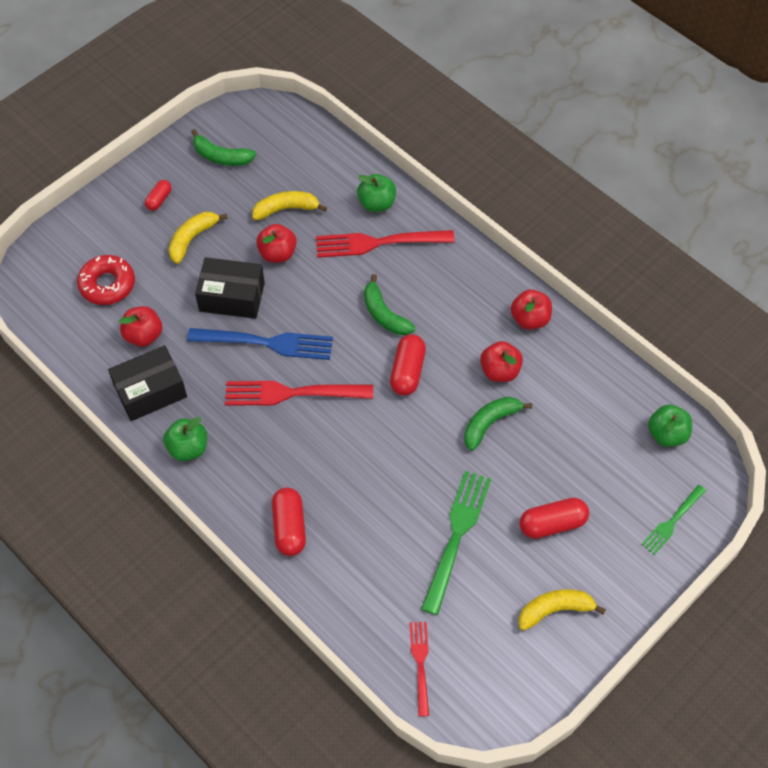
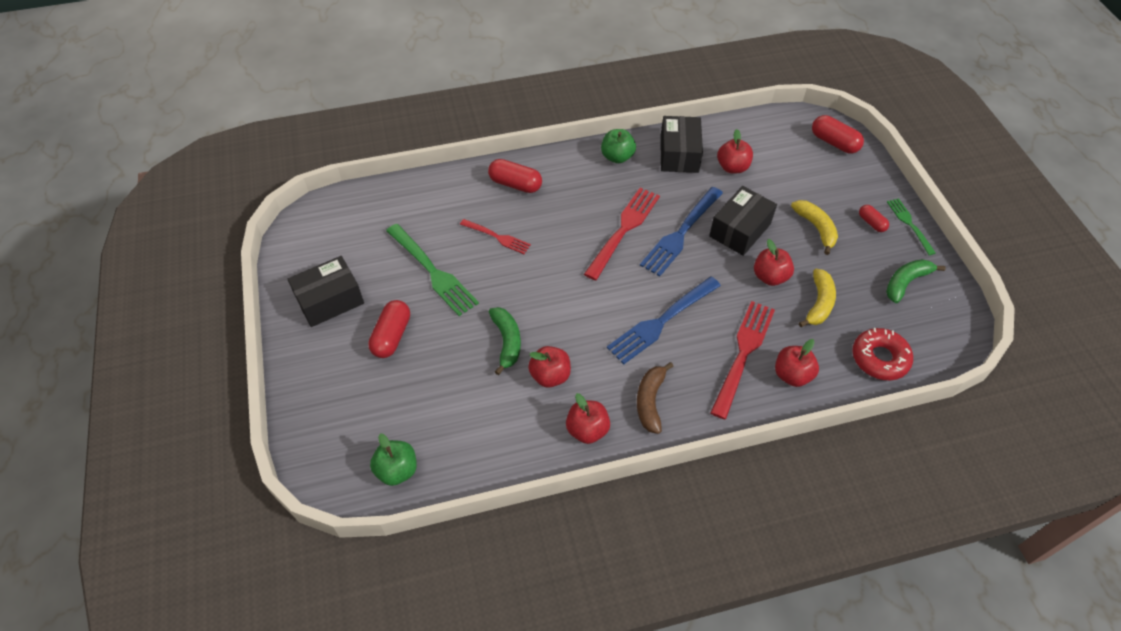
camera: 120 degrees right, 5 degrees down
red donut [77,255,135,305] -> red donut moved to [852,328,913,380]
green apple [357,174,396,212] -> red apple [775,339,819,387]
green banana [364,274,415,335] -> blue fork [607,277,721,364]
red capsule [390,334,426,396] -> red capsule moved to [812,115,864,154]
red fork [410,622,429,717] -> red fork moved to [460,219,531,254]
yellow banana [518,589,606,631] -> black box [287,256,364,327]
green fork [641,485,706,555] -> green fork moved to [887,198,936,255]
none -> brown banana [637,362,674,434]

